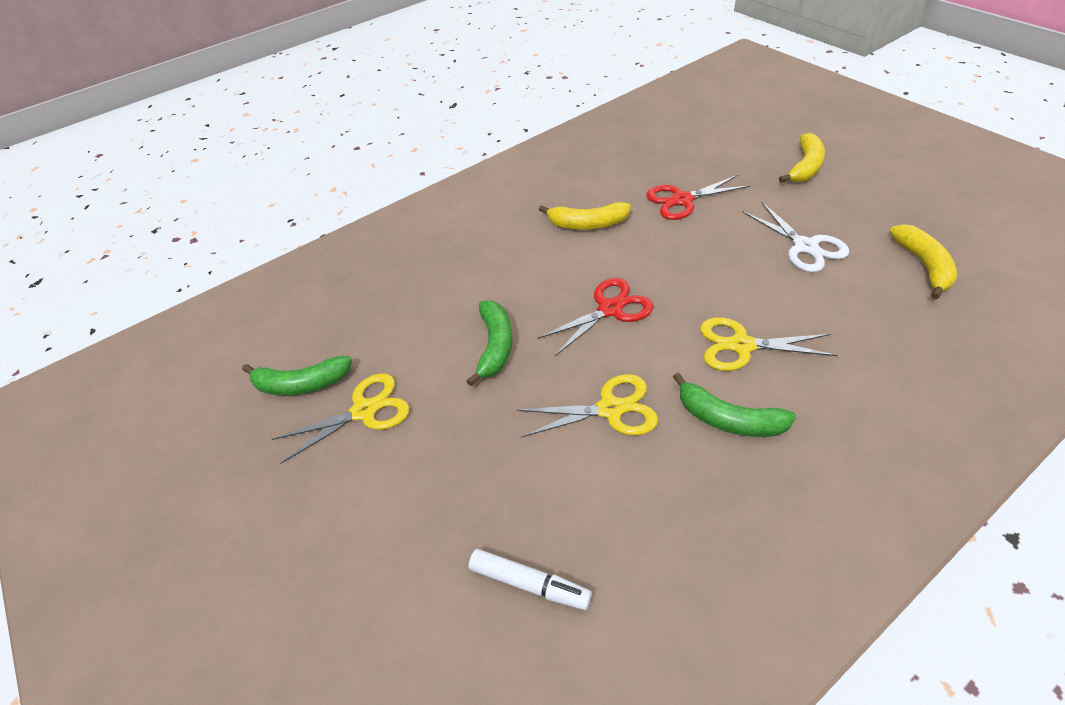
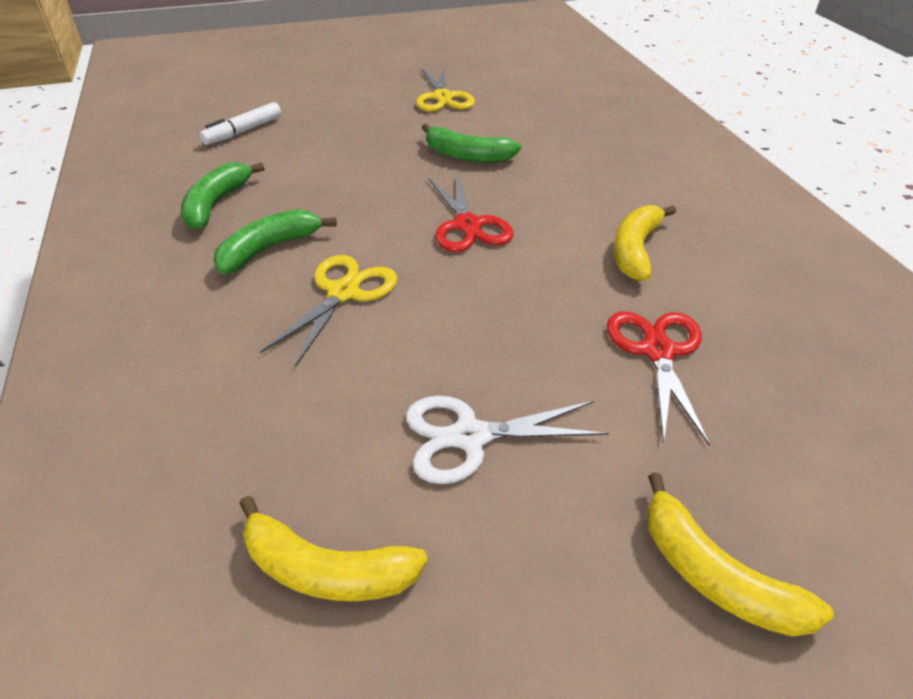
camera: 105 degrees right, 5 degrees down
green banana [242,356,352,396] -> green banana moved to [181,162,264,230]
yellow scissors [517,374,658,437] -> none

